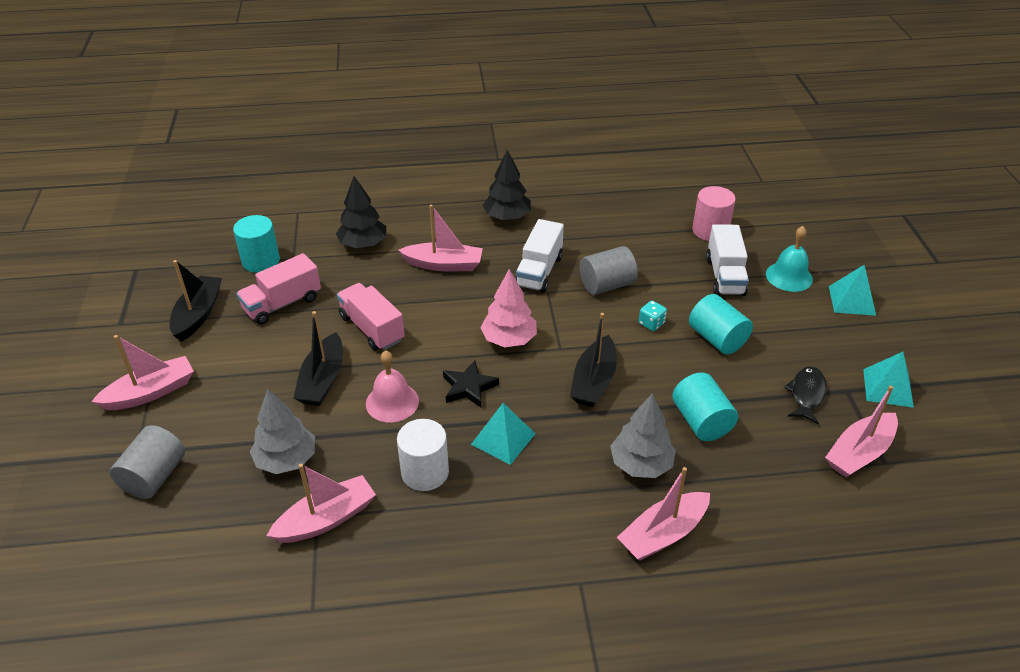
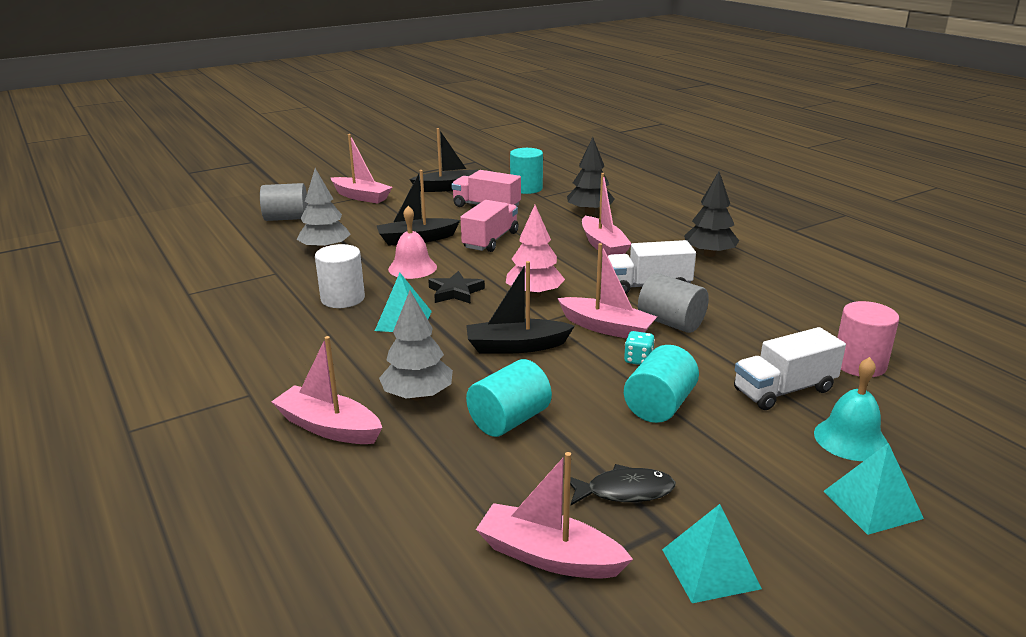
camera: 65 degrees right, 15 degrees down
pink boat [267,464,376,543] -> pink boat moved to [557,243,657,339]

